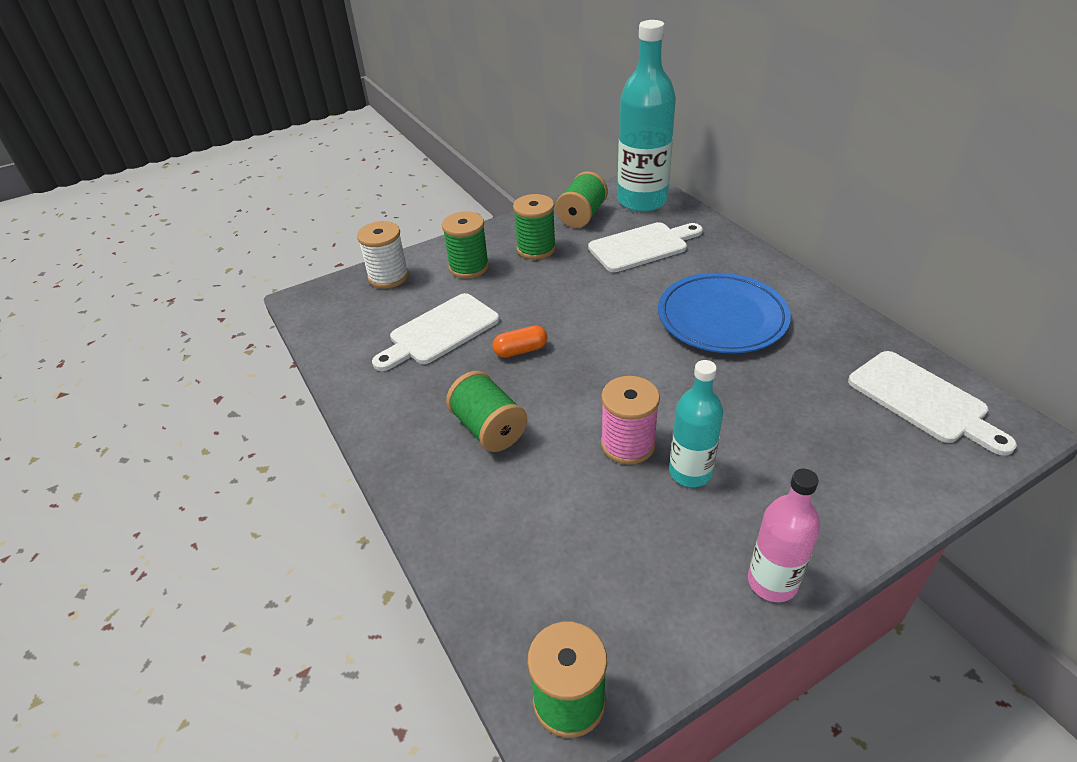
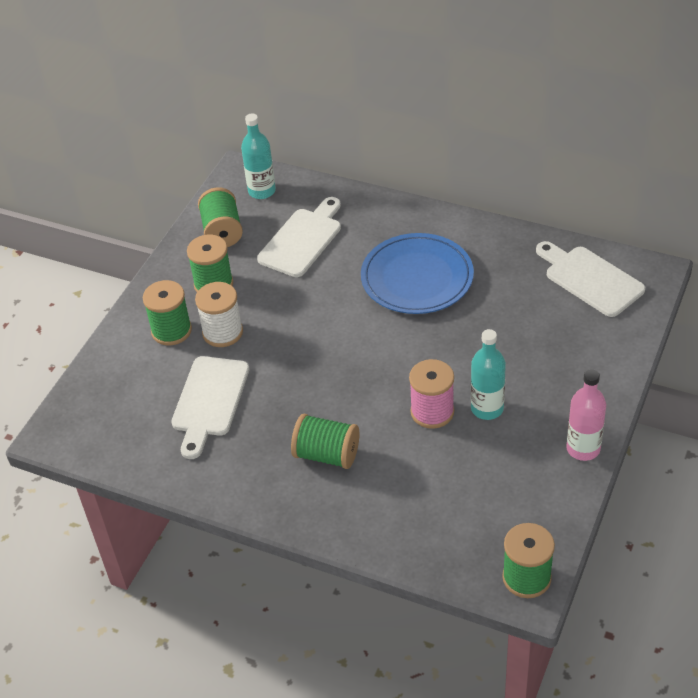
camera: 35 degrees left, 5 degrees up
white spool [357,221,409,289] -> white spool moved to [195,282,243,347]
orange capsule [492,325,547,358] -> none
turquoise bottle [618,20,676,212] -> turquoise bottle [241,113,276,199], size x0.55
white cutting board [848,351,1017,456] -> white cutting board turned 150 degrees counterclockwise [536,241,645,317]

